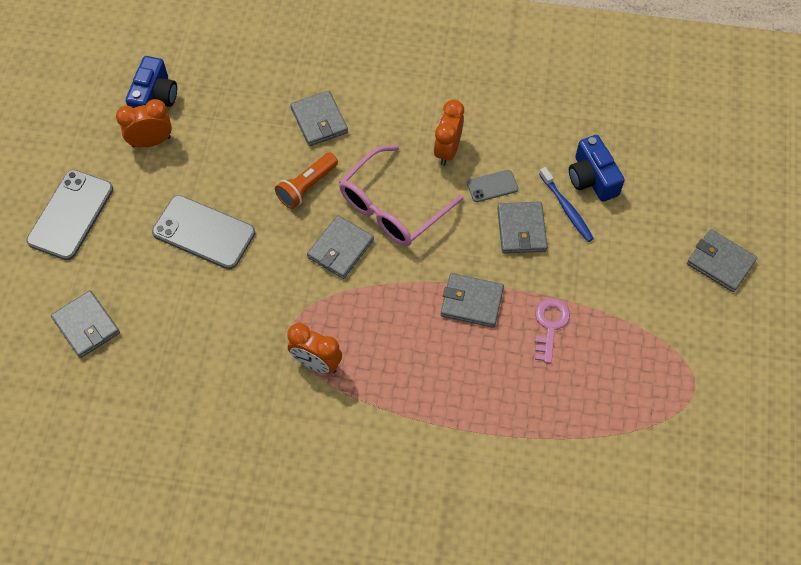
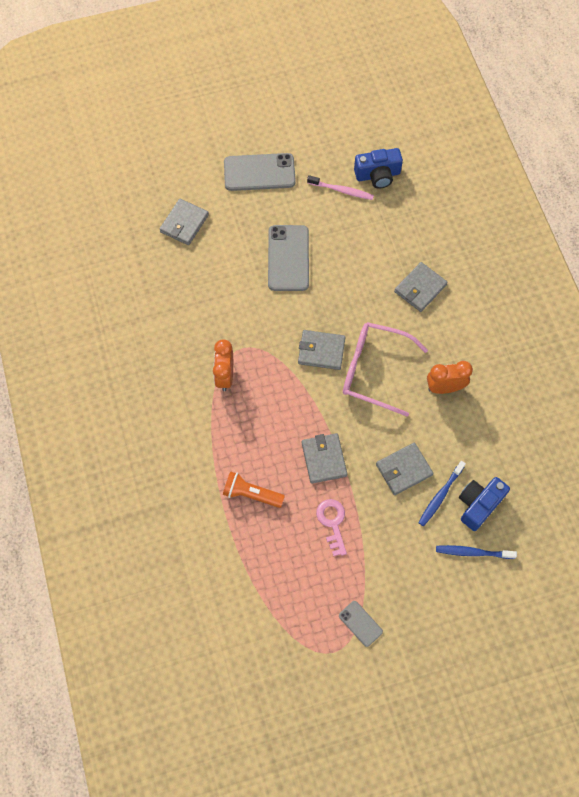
camera: 65 degrees right, 5 degrees up
orange clock [116,99,172,147] -> pink toothbrush [307,175,374,200]
orange flashlight [275,152,338,209] -> orange flashlight moved to [223,471,285,508]
grey phone [467,170,518,202] -> grey phone moved to [339,601,383,647]
pink key [535,298,570,364] -> pink key turned 90 degrees counterclockwise [316,499,347,556]
grey wallet [687,229,757,292] -> none
none -> blue toothbrush [436,545,517,559]

